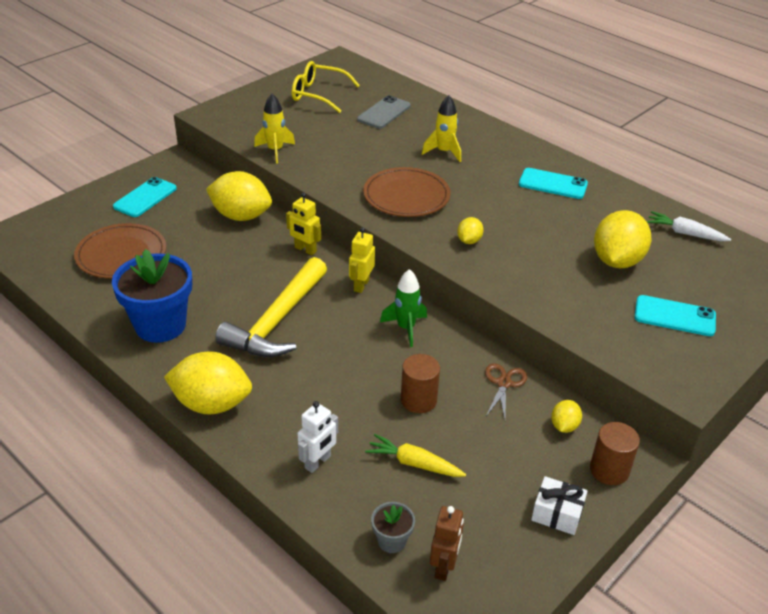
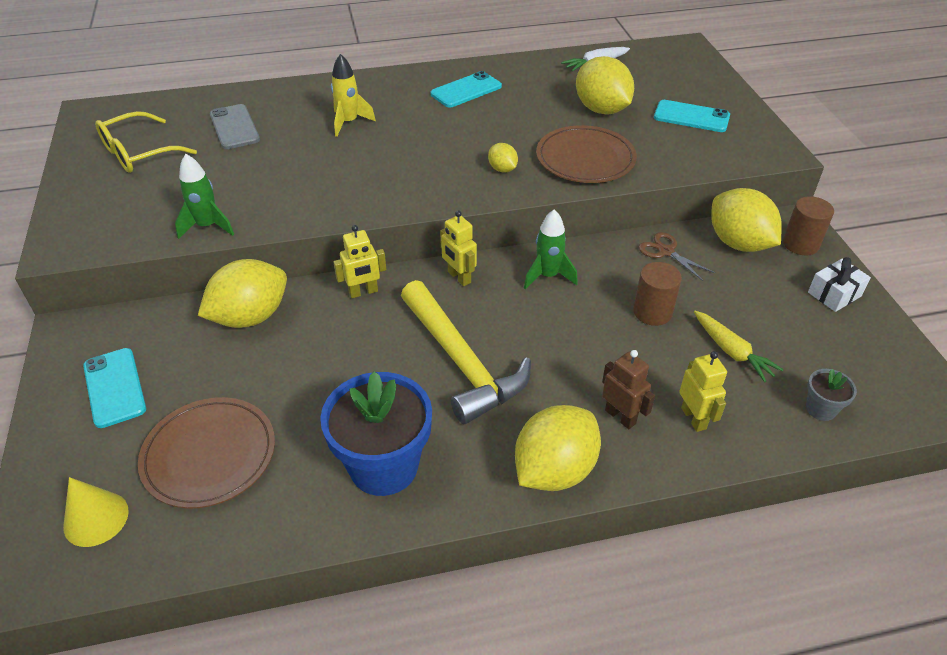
camera: 55 degrees left, 5 degrees up
yellow rocket [254,93,295,164] -> green rocket [175,154,234,239]
white robot [297,401,338,473] -> yellow robot [679,351,727,432]
brown plate [363,167,451,217] -> brown plate moved to [536,125,637,183]
yellow carrot [365,434,466,477] -> yellow carrot turned 90 degrees counterclockwise [694,311,784,383]
brown robot [430,506,464,581] -> brown robot moved to [602,350,655,429]
yellow lemon [551,400,582,433] -> yellow lemon [711,188,782,252], size x2.08
turquoise phone [634,295,716,336] -> turquoise phone turned 60 degrees clockwise [654,100,730,132]
none -> yellow cone [63,477,129,547]

